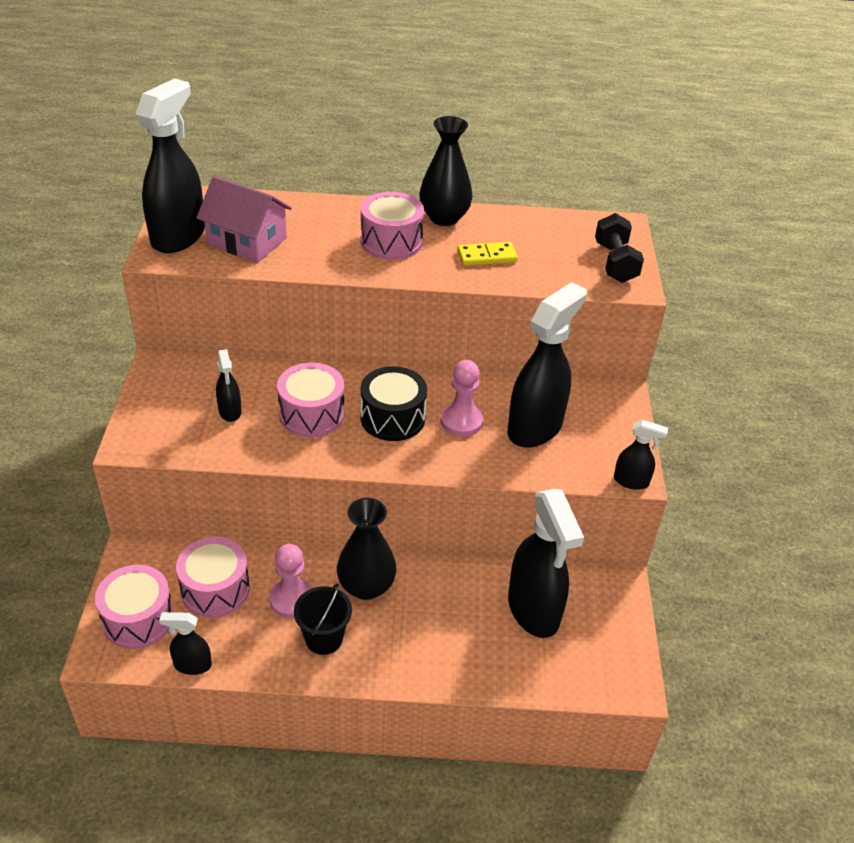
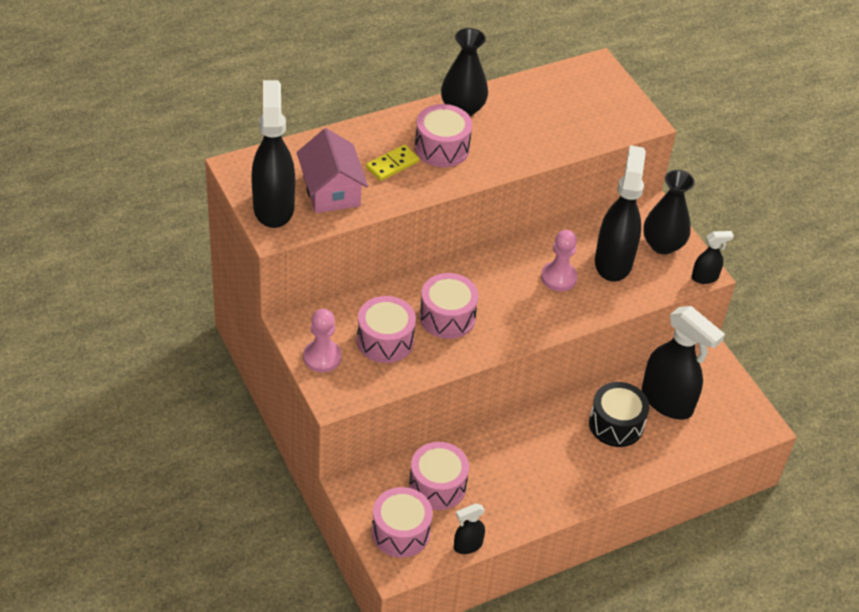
camera: 30 degrees left, 5 degrees up
pink house [196,176,292,263] -> pink house turned 75 degrees clockwise [297,128,368,213]
black spray bottle [216,349,242,422] -> pink drum [357,296,416,363]
pink pawn [270,544,313,618] -> pink pawn moved to [303,309,342,372]
black bucket [294,583,352,655] -> none
black vase [337,498,396,600] -> black vase moved to [643,170,695,255]
black drum [361,366,427,441] -> black drum moved to [589,382,649,447]
yellow domino [457,242,518,266] -> yellow domino moved to [366,145,419,181]
black dumbbell [595,213,644,283] -> none

